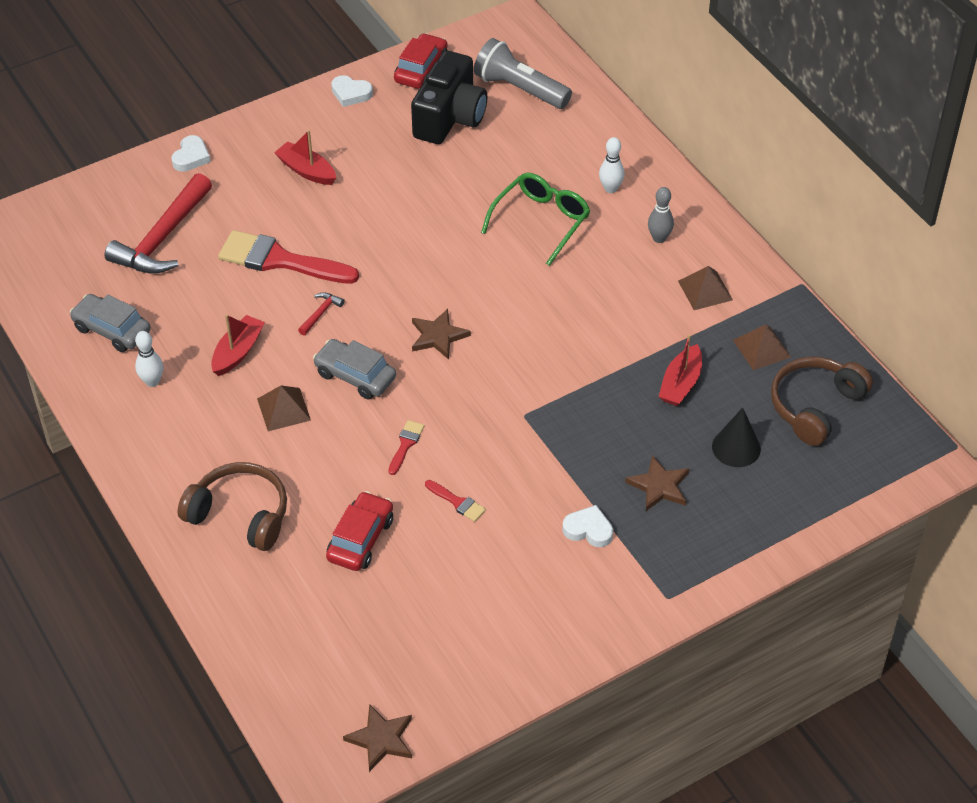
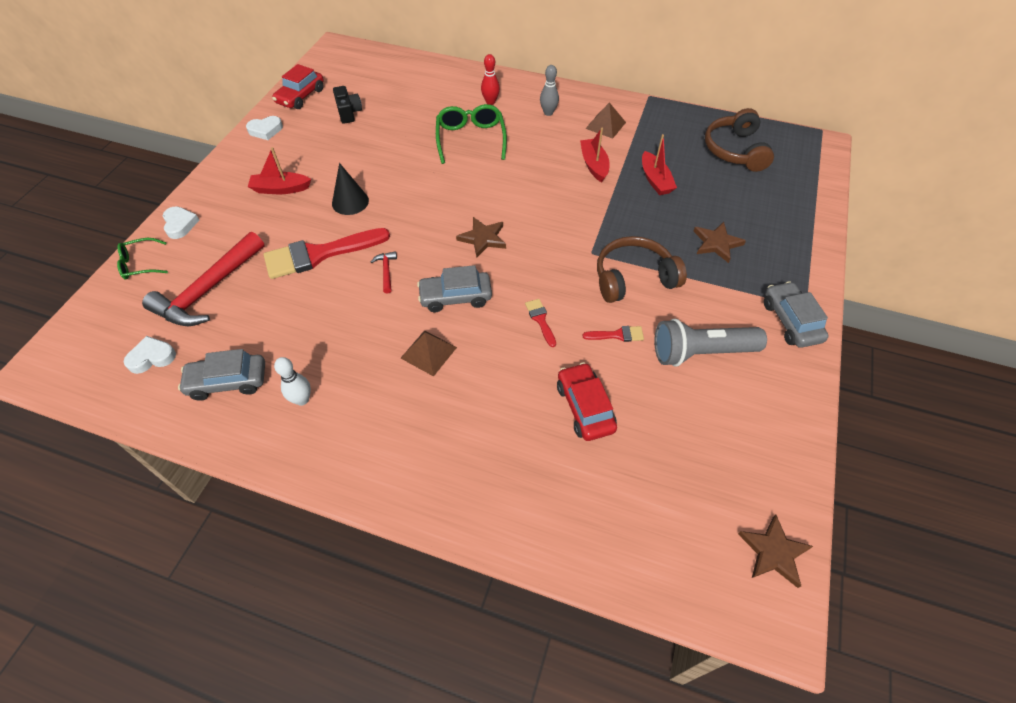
camera: 40 degrees left, 5 degrees up
red hammer [105,173,212,274] -> red hammer turned 45 degrees clockwise [142,232,264,327]
brown headphones [178,462,287,551] -> brown headphones moved to [597,236,687,303]
red boat [211,314,265,376] -> red boat moved to [580,128,610,182]
red car [394,33,448,89] -> red car turned 135 degrees counterclockwise [272,64,324,109]
black camera [411,51,487,144] -> black camera [333,86,362,124], size x0.52
grey flashlight [474,38,572,109] -> grey flashlight moved to [654,319,767,367]
white heart [562,505,613,547] -> white heart moved to [124,336,176,374]
white bowling pin [599,137,624,193] -> red bowling pin [481,54,500,105]
black cone [712,408,761,467] -> black cone moved to [332,163,369,215]
brown pyramid [733,324,791,370] -> none
none -> green glasses [117,238,168,280]
none -> grey car [764,281,829,348]

